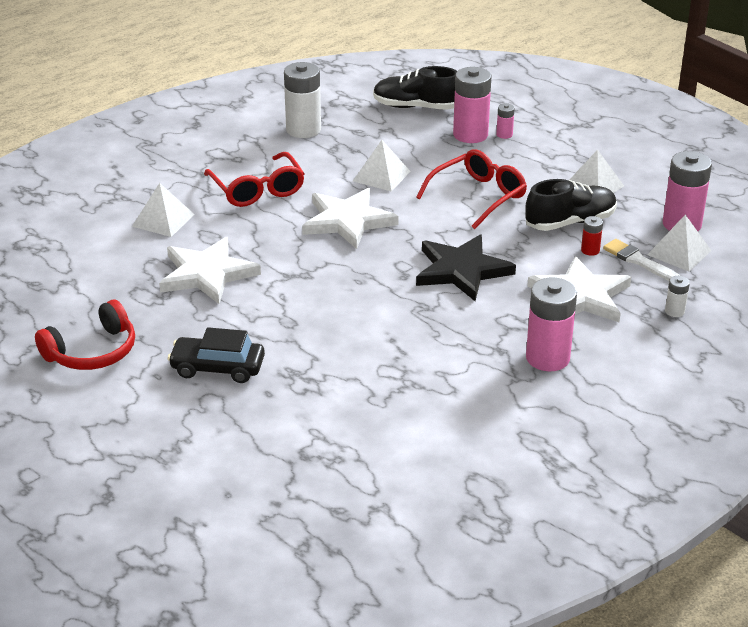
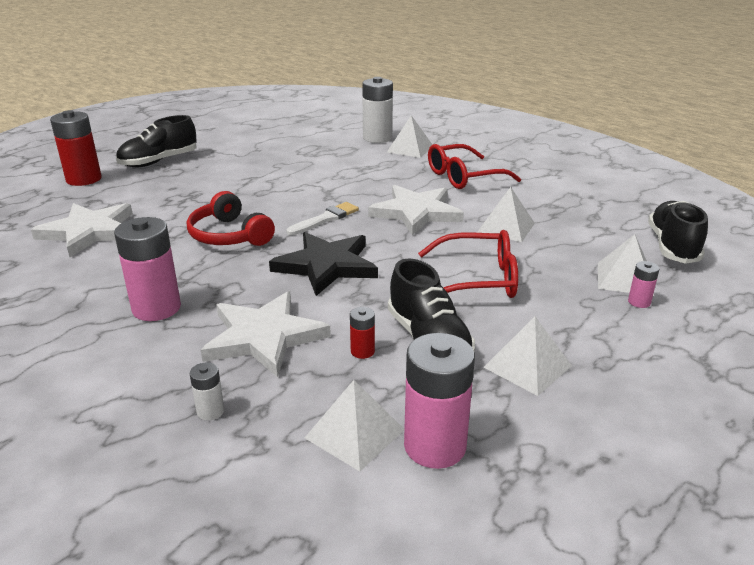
camera: 90 degrees right, 5 degrees down
red headphones [35,300,135,370] -> red headphones moved to [187,191,275,246]
white star [159,237,261,304] -> white star moved to [31,203,133,257]
black car [168,327,265,383] -> none
white battery [284,62,321,138] -> white battery moved to [362,77,393,143]
red glasses [416,149,527,229] -> red glasses turned 45 degrees counterclockwise [418,230,518,298]
pink battery [453,67,491,143] -> white pyramid [598,234,654,296]
white brush [603,239,681,281] -> white brush moved to [287,202,359,235]
none -> red battery [50,110,102,186]
none -> black shoe [116,115,197,167]

